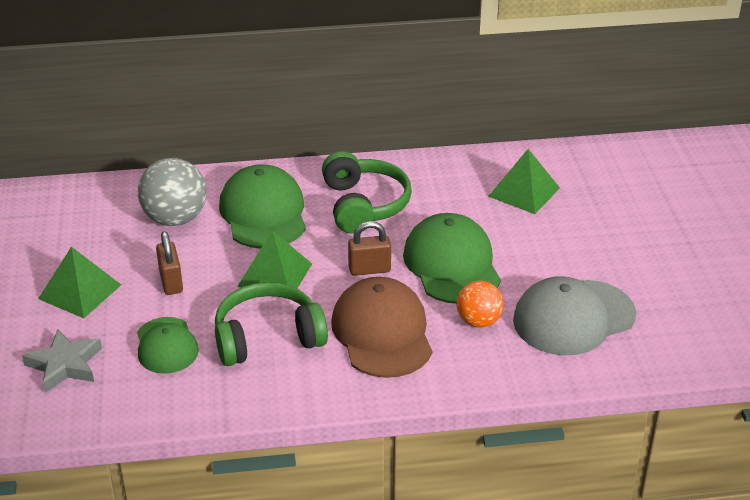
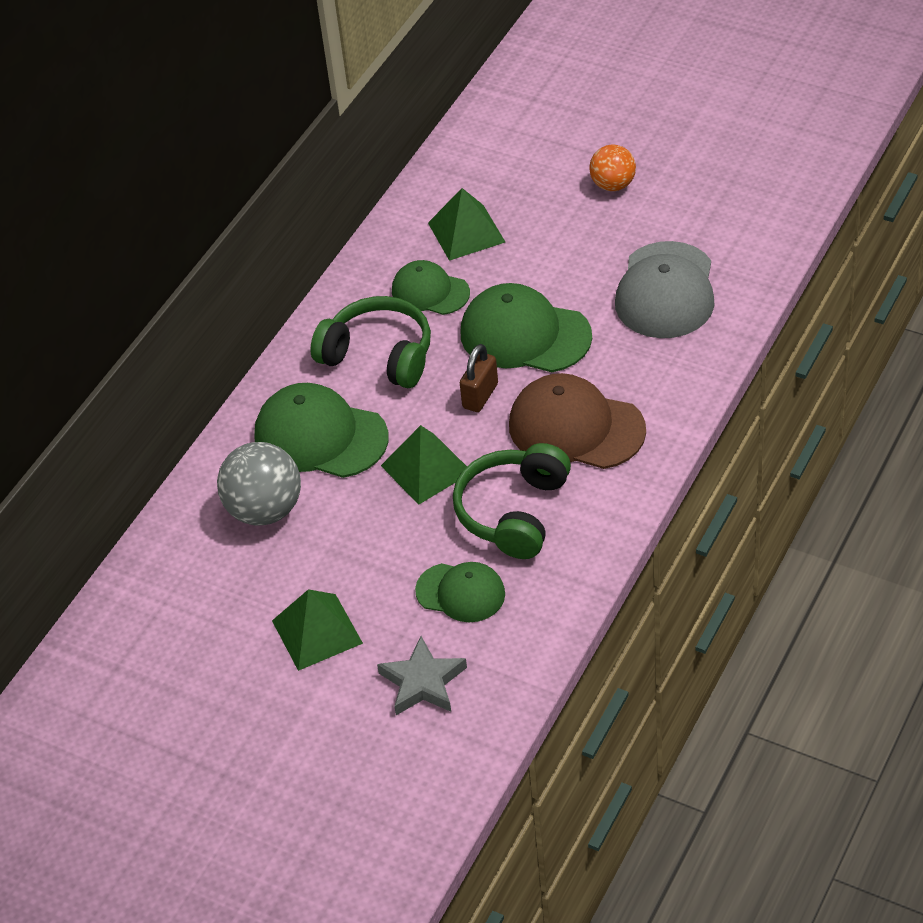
camera: 50 degrees left, 10 degrees up
brown padlock [156,231,183,295] -> none
orange ball [457,281,504,328] -> orange ball moved to [589,145,636,191]
none -> green cap [392,260,470,315]

